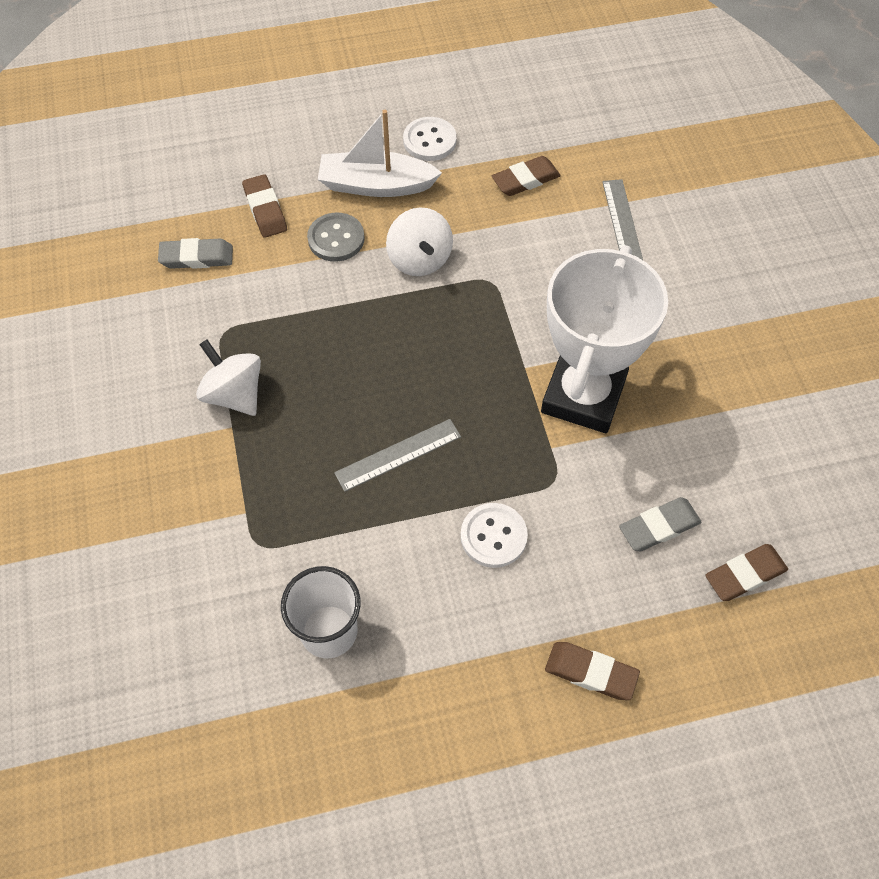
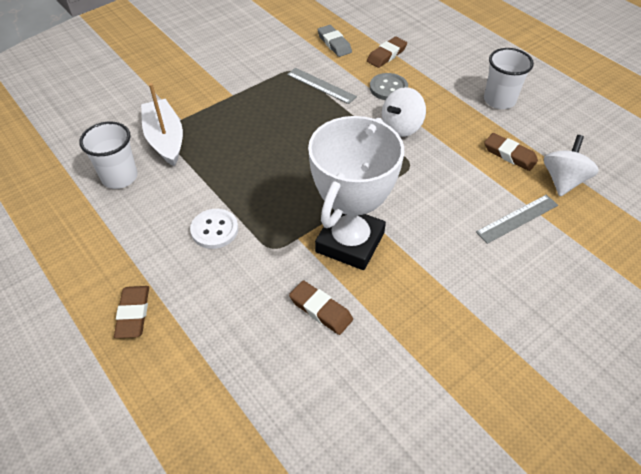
camera: 65 degrees right, 10 degrees down
white spinning top [196,339,261,416] -> white spinning top moved to [544,135,599,196]
white boat [318,110,442,197] -> white boat moved to [141,83,183,166]
grey ruler [334,419,461,492] -> grey ruler moved to [287,68,357,104]
white button [403,117,457,161] -> white cup [484,48,534,109]
white trophy [541,245,668,433] -> white trophy turned 60 degrees counterclockwise [308,116,404,270]
grey eraser [619,497,702,551] -> none
brown eraser [706,544,788,601] -> brown eraser moved to [289,280,353,335]

